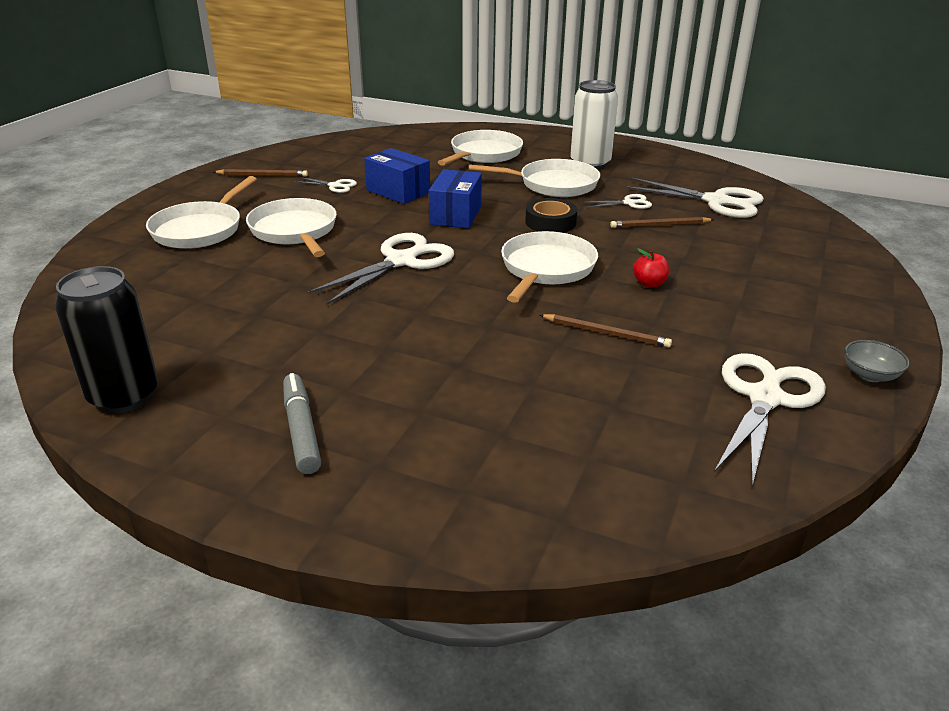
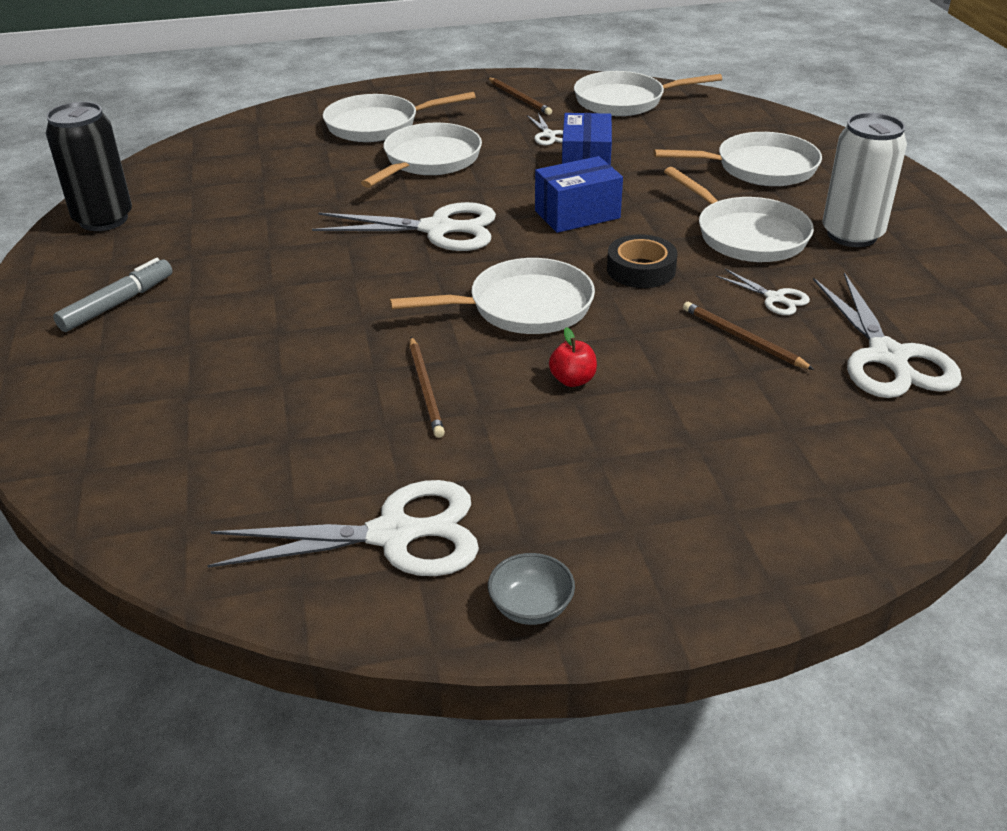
camera: 55 degrees right, 5 degrees up
none -> white pan [574,71,722,116]

